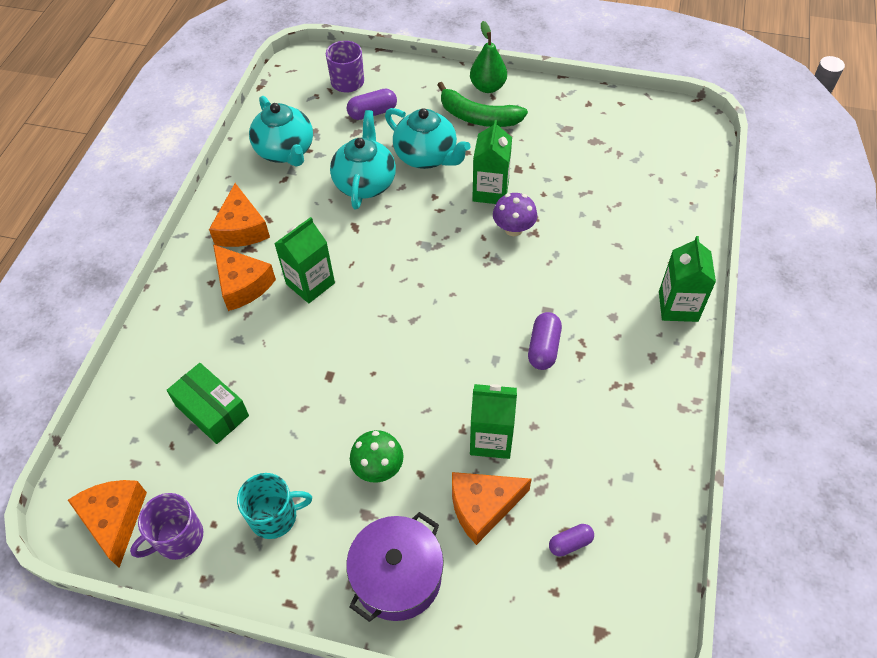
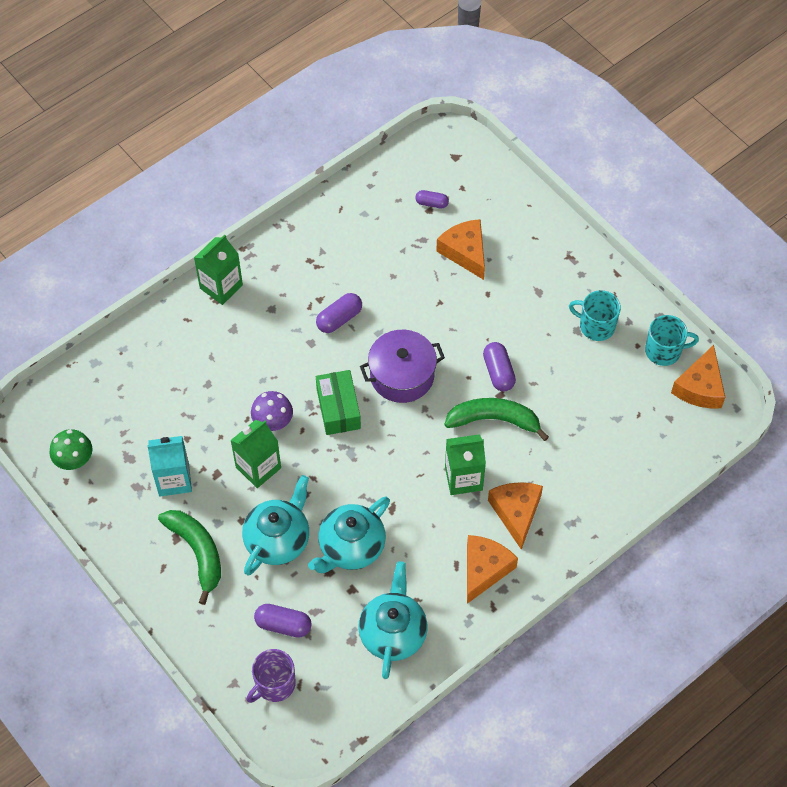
camera: 145 degrees left, 5 degrees up
purple mug [130,493,203,560] -> turquoise mug [645,315,699,366]
green box [167,363,249,444] -> green box moved to [316,370,361,435]
purple pot [346,512,444,622] -> purple pot moved to [360,330,445,403]
green mushroom [350,430,403,483] -> green mushroom moved to [49,429,92,470]
turquoise teapot [385,108,471,169] -> turquoise teapot turned 45 degrees clockwise [242,475,309,576]
orange cheese [452,472,532,545] -> orange cheese turned 135 degrees counterclockwise [436,219,485,280]
green pear [470,21,507,93] -> none
green carton [470,384,517,459] -> none
none -> turquoise carton [147,436,192,496]
none -> green banana [444,398,549,441]
none -> purple capsule [483,342,516,392]

